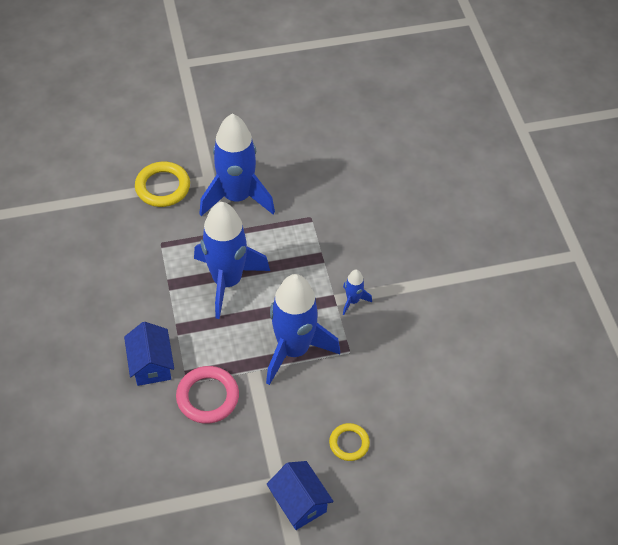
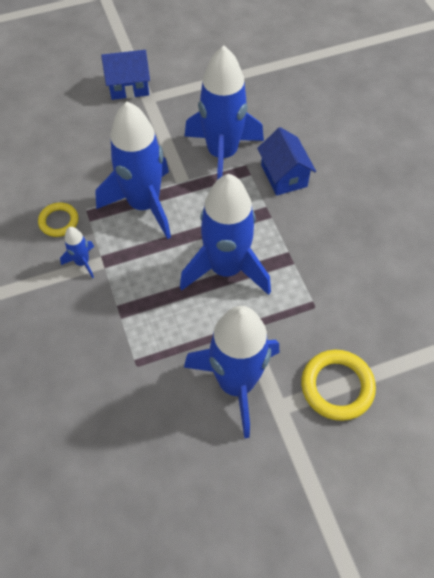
camera: 175 degrees right, 5 degrees up
pink ring [176,366,239,424] -> blue rocket [185,46,264,180]
blue house [267,461,334,530] -> blue house turned 60 degrees counterclockwise [101,50,150,100]
yellow ring [329,423,370,461] -> yellow ring moved to [38,202,79,237]

